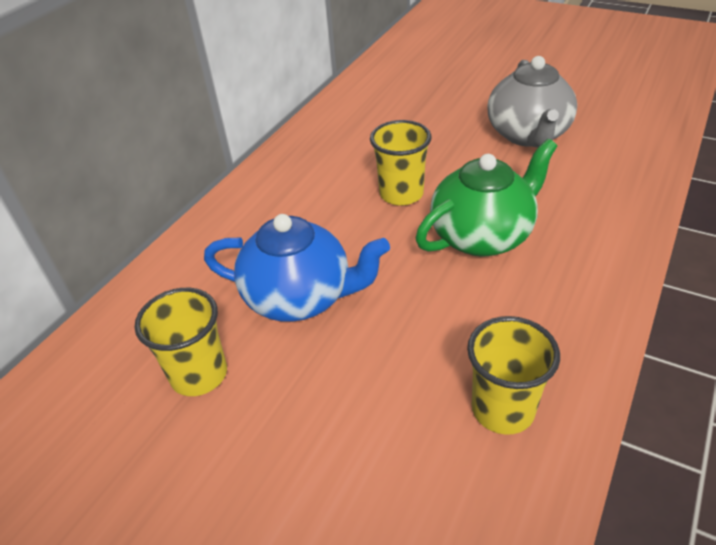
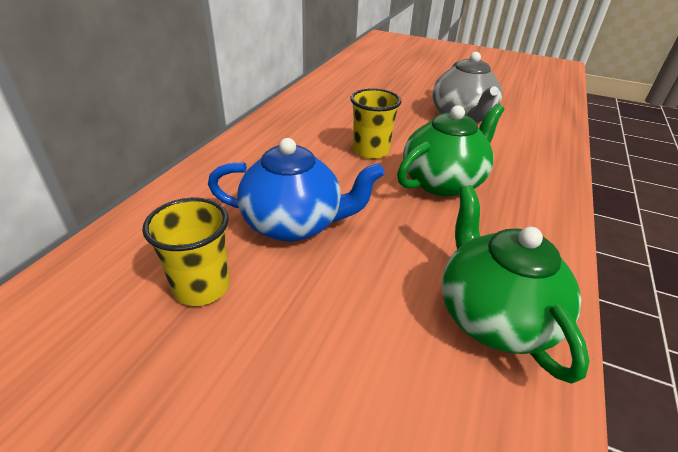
camera: 10 degrees left, 5 degrees down
yellow cup [467,316,560,435] -> green teapot [442,185,590,384]

